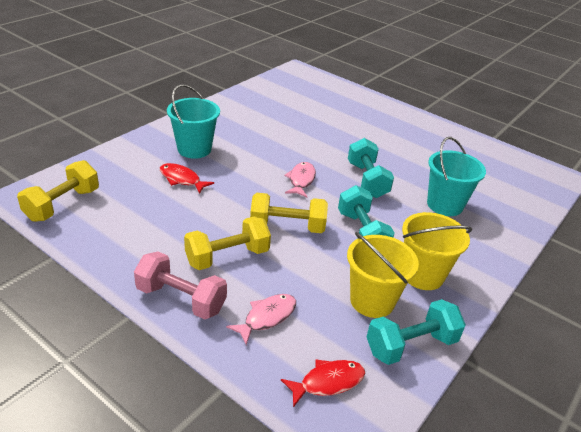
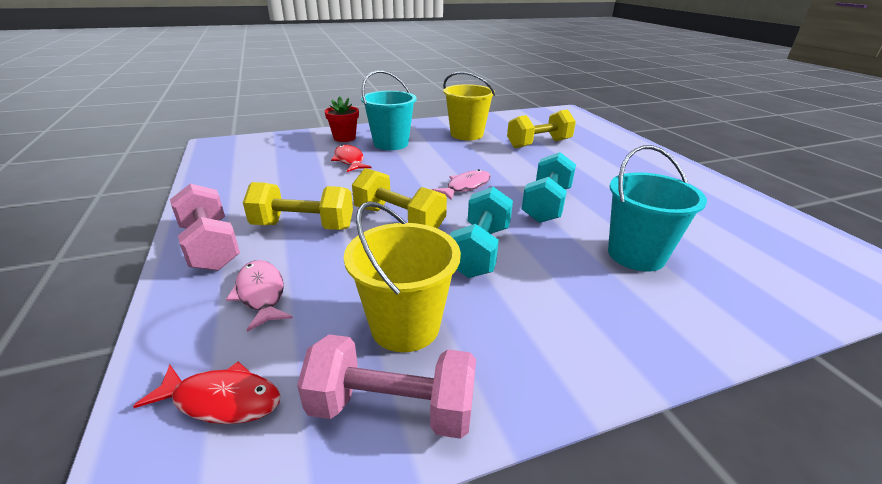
camera: 35 degrees right, 5 degrees down
yellow dumbbell [17,160,99,222] -> yellow dumbbell moved to [507,109,576,148]
pink fish [226,294,296,345] -> pink fish turned 105 degrees counterclockwise [226,260,293,332]
turquoise dumbbell [367,299,466,365] -> pink dumbbell [297,334,476,439]
yellow bucket [402,212,472,290] -> yellow bucket moved to [443,72,495,140]
none -> red flower pot [325,96,359,142]

